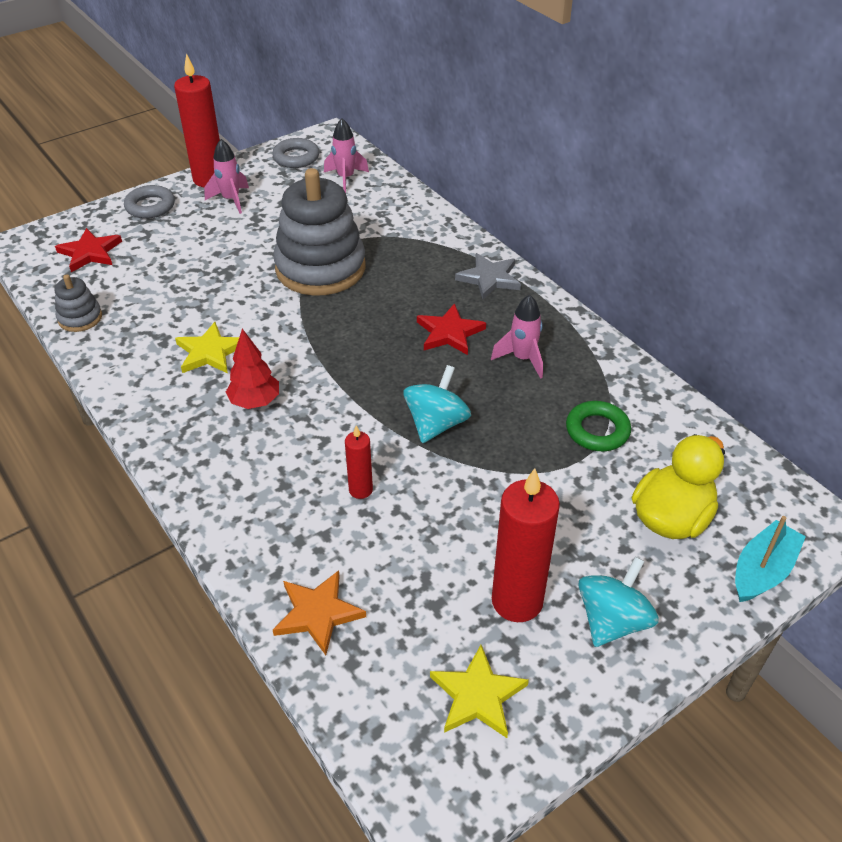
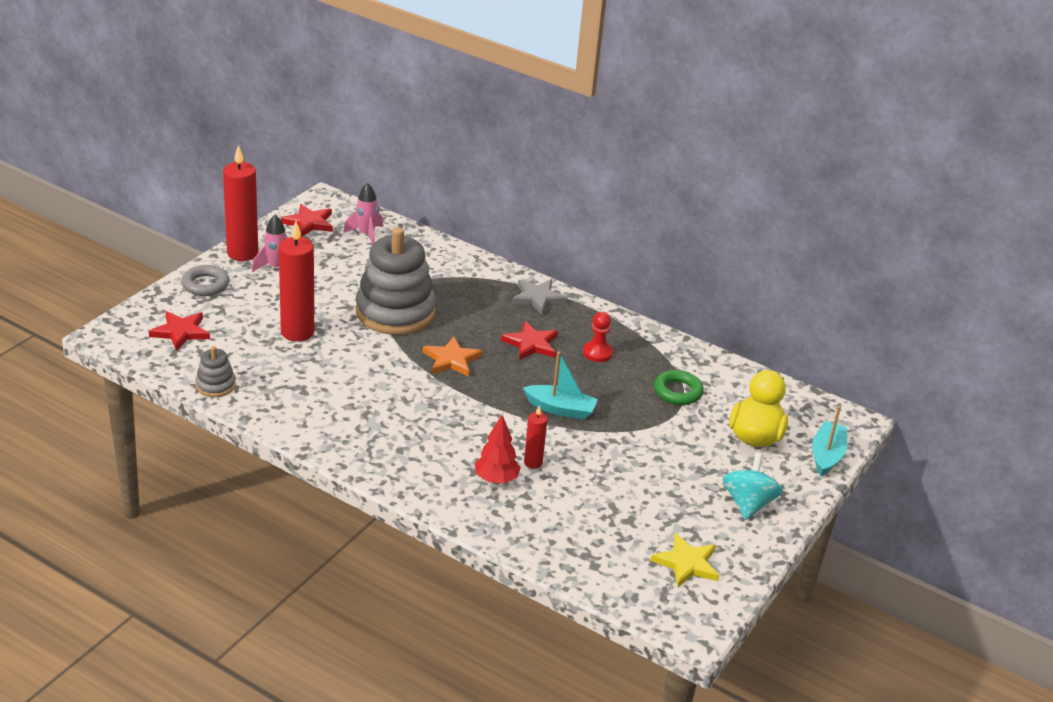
camera: 25 degrees left, 10 degrees down
yellow star [175,322,239,374] -> none
red tree [226,329,279,409] -> red tree moved to [475,415,521,484]
grey ring [272,138,319,168] -> red star [281,204,333,237]
orange star [273,570,366,655] -> orange star moved to [423,337,483,377]
turquoise spinning top [404,365,471,443] -> turquoise boat [523,352,598,420]
pink rocket [491,294,543,379] -> red pawn [583,312,613,362]
red candle [492,468,560,622] -> red candle moved to [279,221,314,342]

